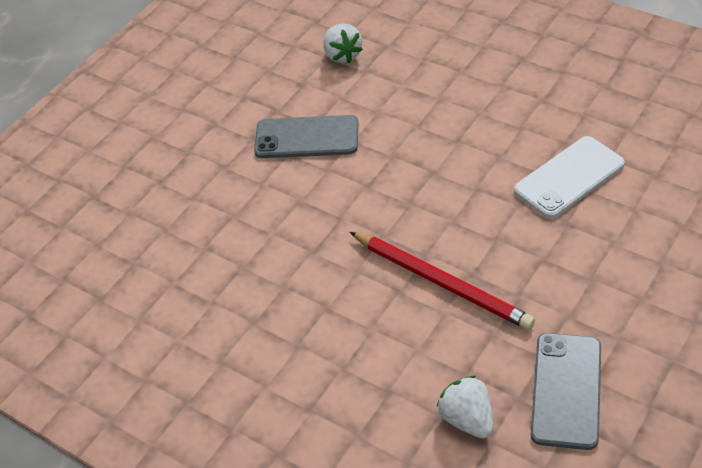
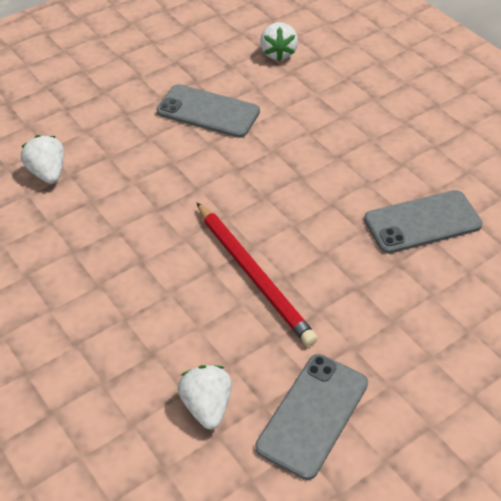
camera: 15 degrees right, 0 degrees up
white phone [514,136,625,218] -> grey phone [364,190,483,254]
none -> white strawberry [21,135,64,184]

